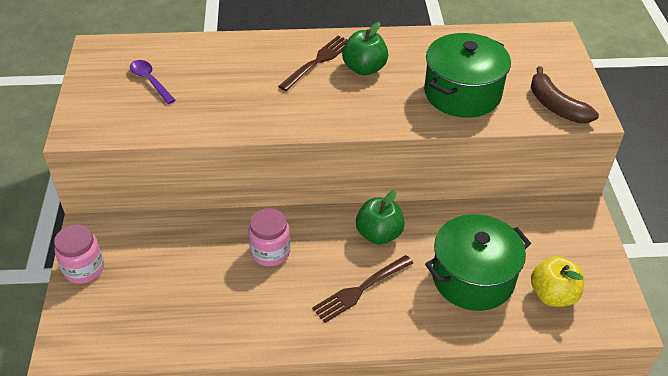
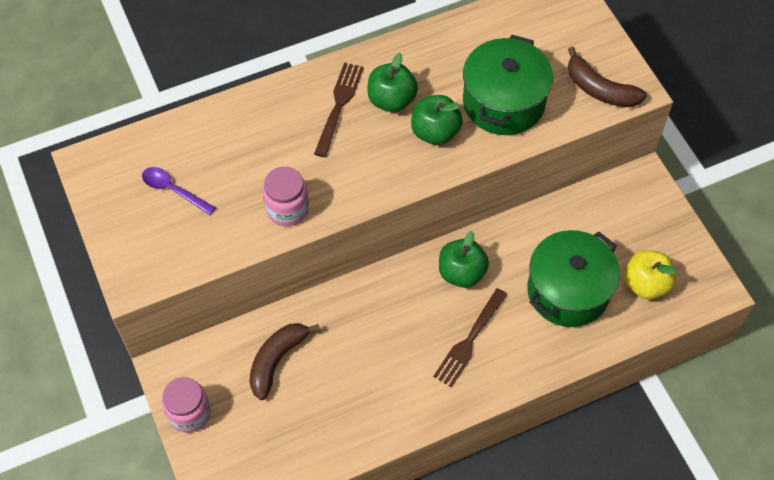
camera: 20 degrees left, 15 degrees up
pink jar [248,208,290,266] -> pink jar moved to [263,167,309,226]
none -> brown banana [249,323,320,400]
none -> green apple [411,95,463,145]

